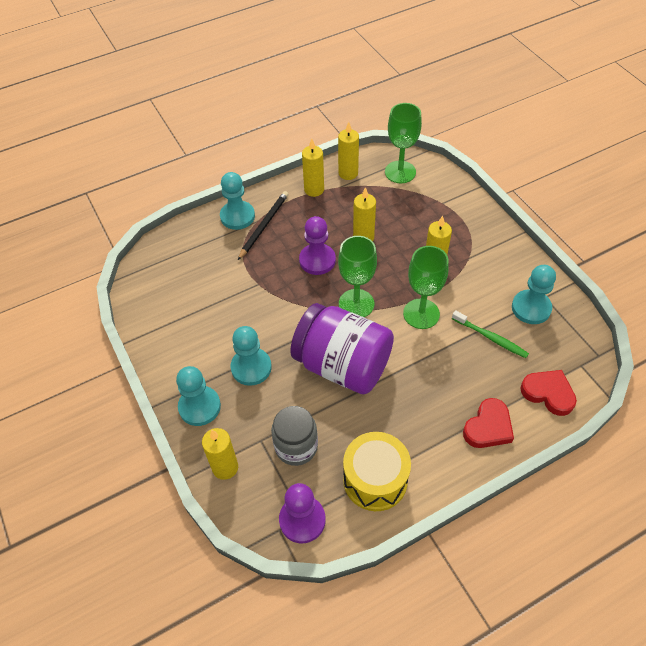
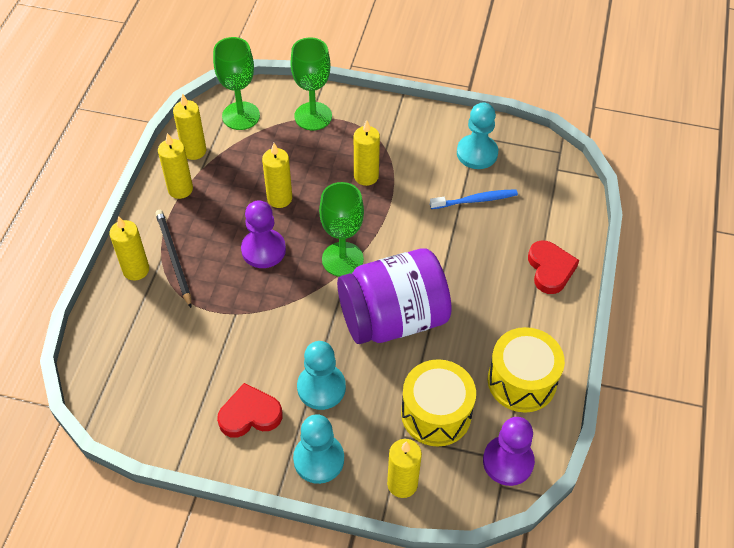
camera: 50 degrees left, 0 degrees up
turquoise pawn [220,172,255,230] -> yellow candle [109,216,149,280]
grey jar [271,406,318,466] -> yellow drum [401,359,476,446]
green goblet [403,246,449,329] -> green goblet moved to [290,37,332,130]
green toothbrush [452,310,529,358] -> blue toothbrush [430,189,518,209]
red heart [520,370,577,416] -> red heart moved to [217,383,283,437]

